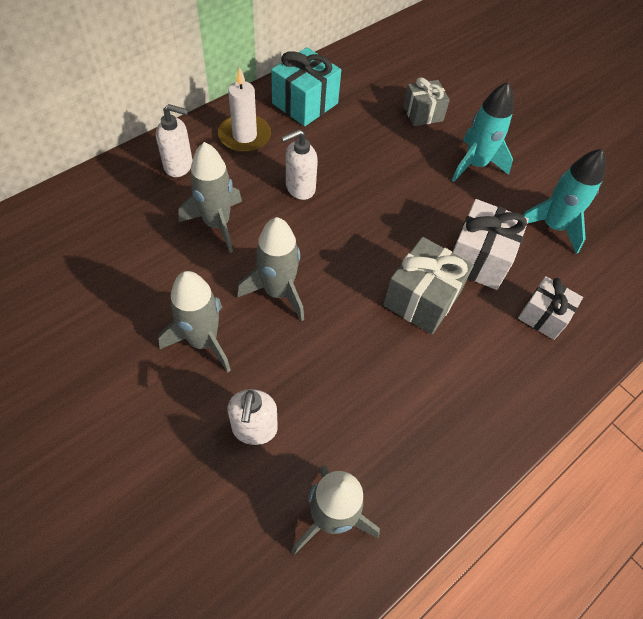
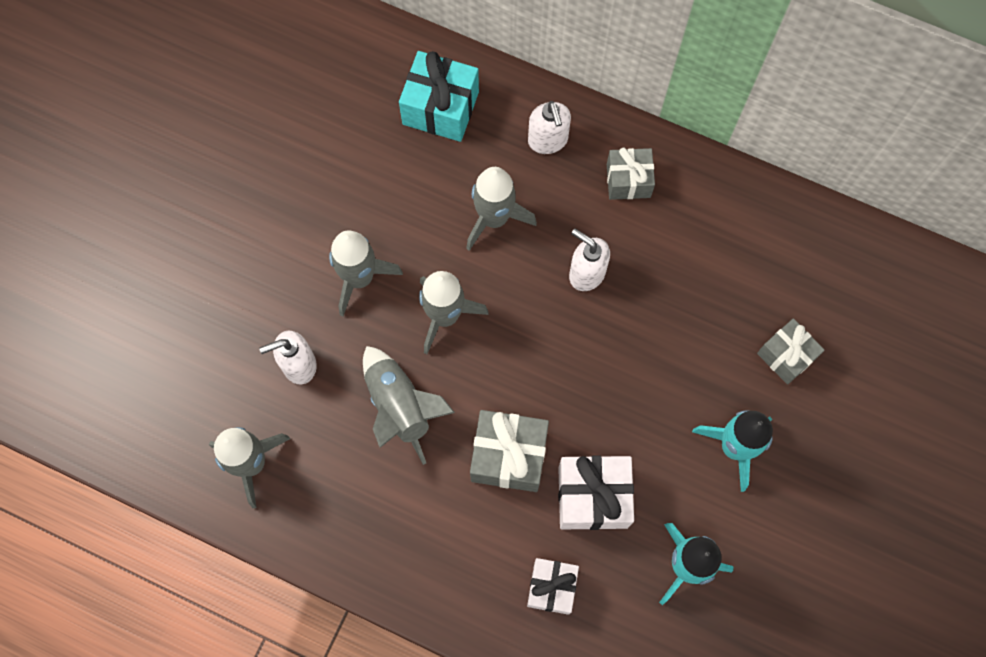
camera: 70 degrees right, 15 degrees up
white candle [218,67,271,153] -> grey gift [607,148,655,200]
turquoise gift [271,47,341,126] -> turquoise gift moved to [399,51,479,142]
none -> grey rocket [363,346,455,465]

